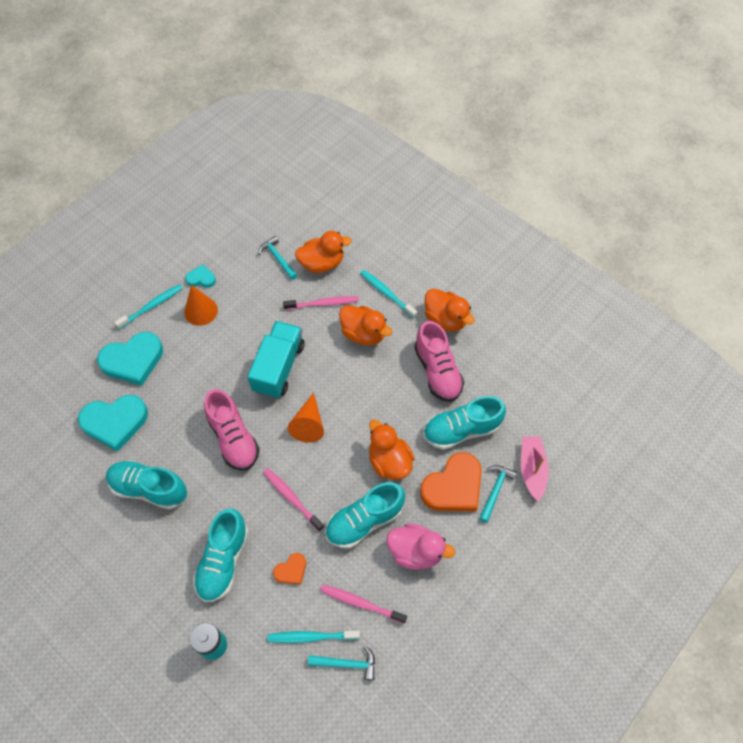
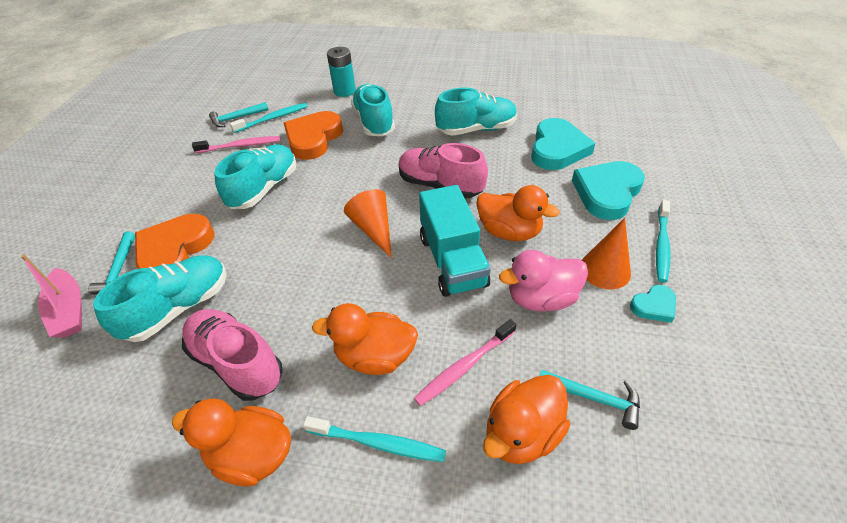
camera: 150 degrees right, 15 degrees down
turquoise heart [78,395,148,452] -> turquoise heart turned 150 degrees clockwise [531,118,595,170]
pink toothbrush [263,468,324,532] -> none
orange heart [273,553,306,584] -> orange heart [283,111,343,160], size x2.04
orange duck [369,420,415,480] -> orange duck moved to [476,185,560,241]
pink duck [387,523,455,570] -> pink duck moved to [499,250,588,311]

